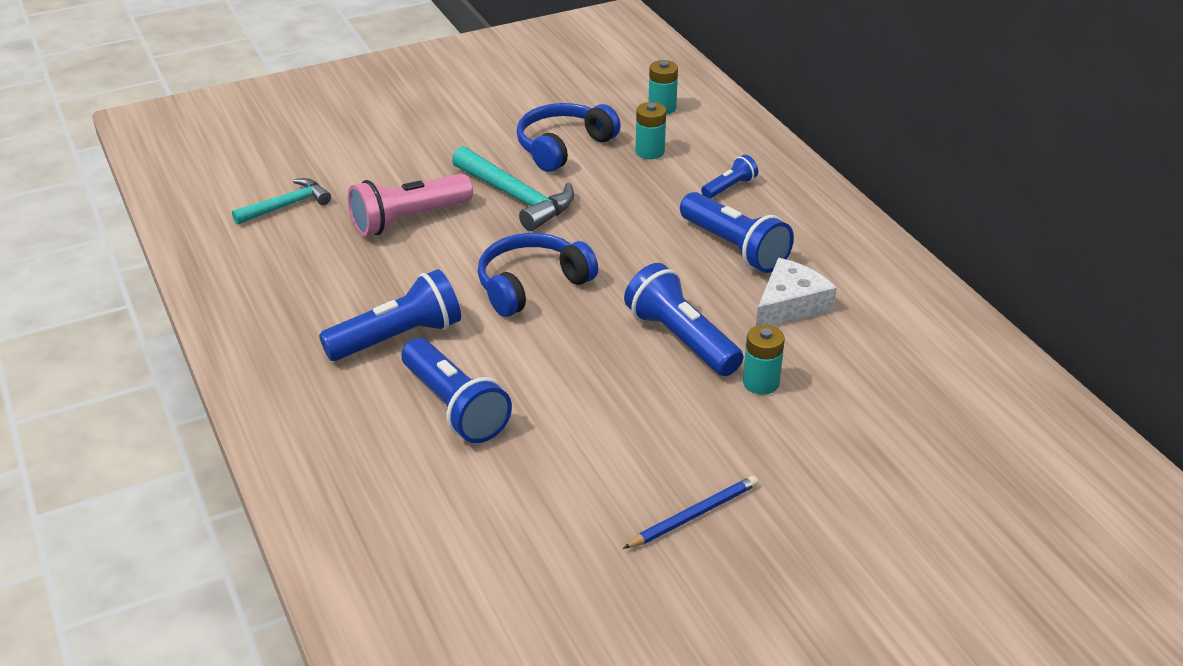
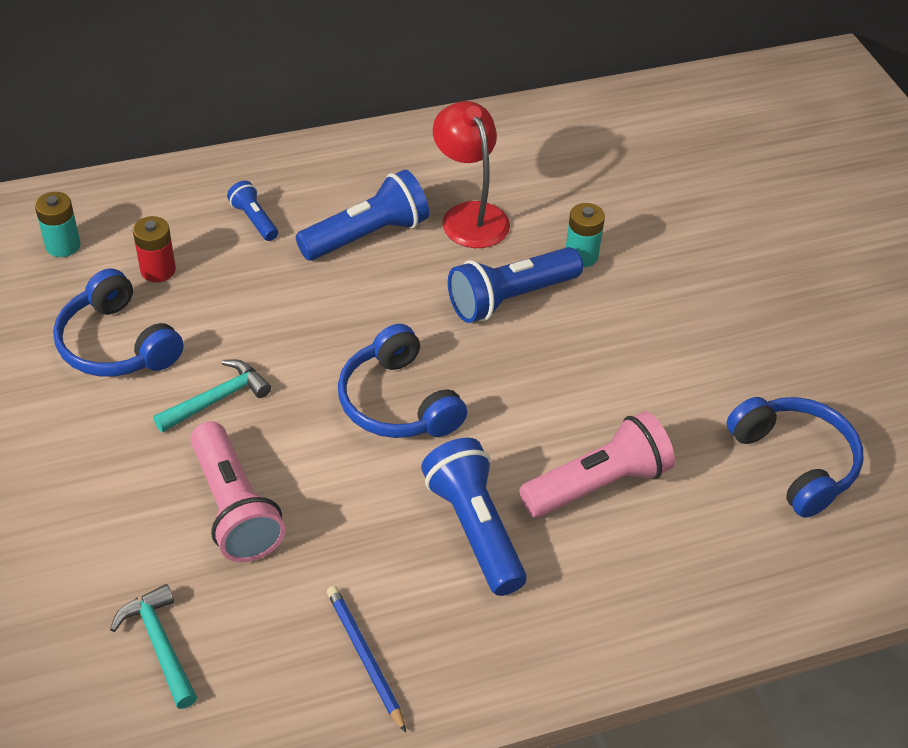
camera: 85 degrees left, 10 degrees up
blue flashlight [402,338,512,443] -> pink flashlight [519,411,675,518]
turquoise hammer [452,146,574,231] -> turquoise hammer [153,359,271,432], size x0.65
blue pencil [623,476,758,549] -> blue pencil moved to [327,586,406,733]
turquoise battery [635,102,666,159] -> red battery [133,216,176,282]
white cheese [756,258,837,326] -> red lamp [433,101,510,248]
none -> blue headphones [727,397,863,518]

